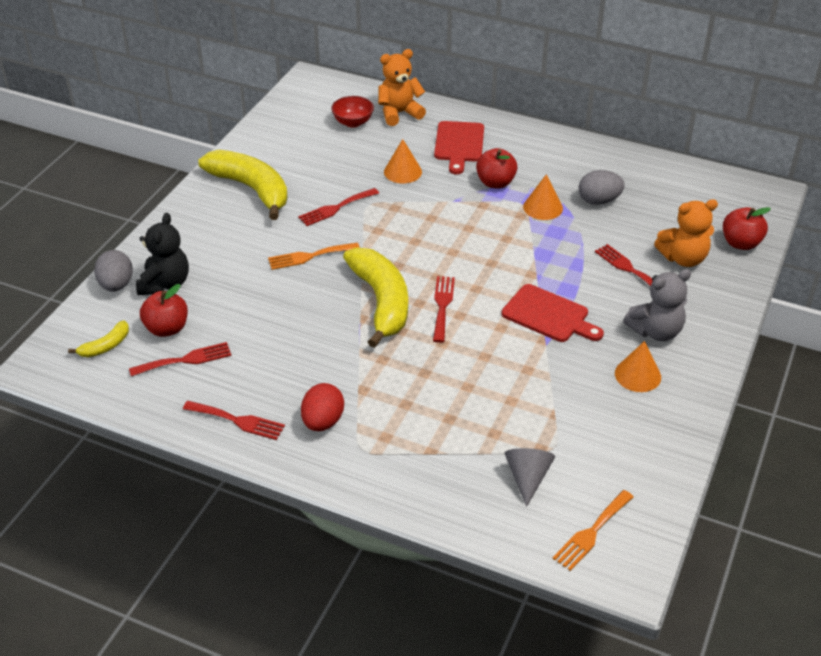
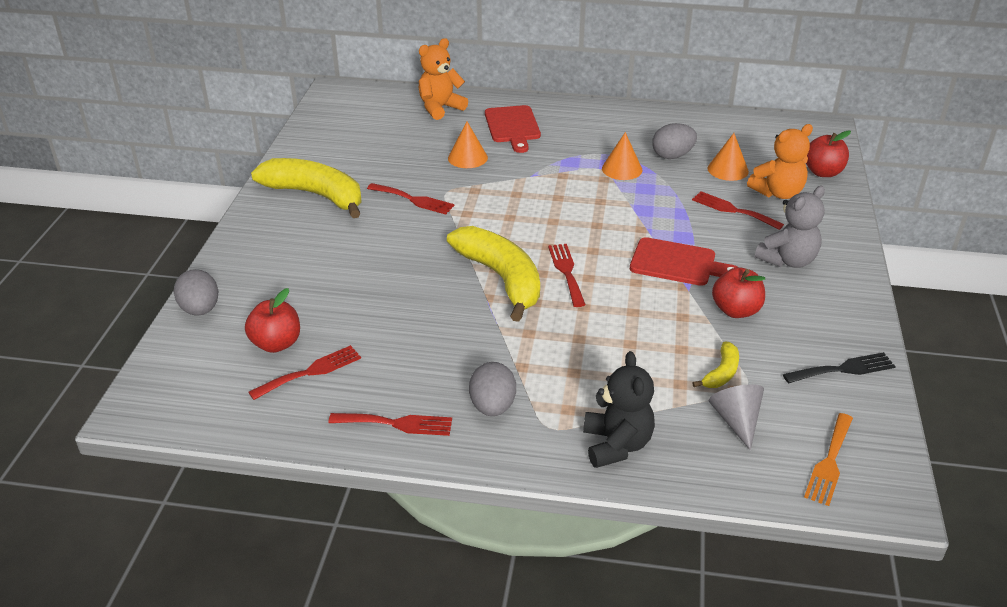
camera: 15 degrees left, 5 degrees down
yellow banana [68,320,129,357] -> yellow banana moved to [693,341,739,388]
black teddy bear [136,213,189,295] -> black teddy bear moved to [583,351,655,468]
orange fork [268,243,360,270] -> none
red fork [298,188,379,226] -> red fork turned 105 degrees counterclockwise [367,183,455,215]
red egg [301,383,344,431] -> grey egg [469,362,516,416]
red bowl [331,96,374,128] -> none
red apple [476,148,518,188] -> red apple moved to [712,267,765,318]
orange cone [615,341,661,392] -> orange cone moved to [708,133,749,181]
none -> black fork [783,352,896,383]

